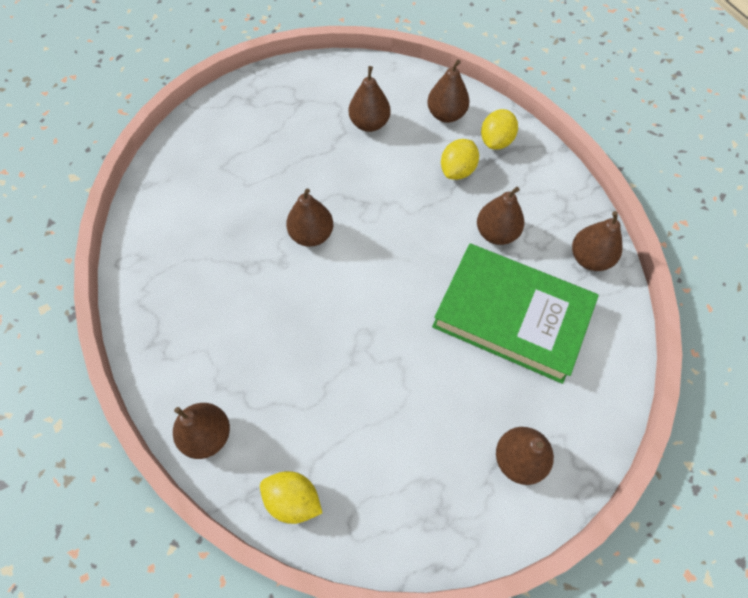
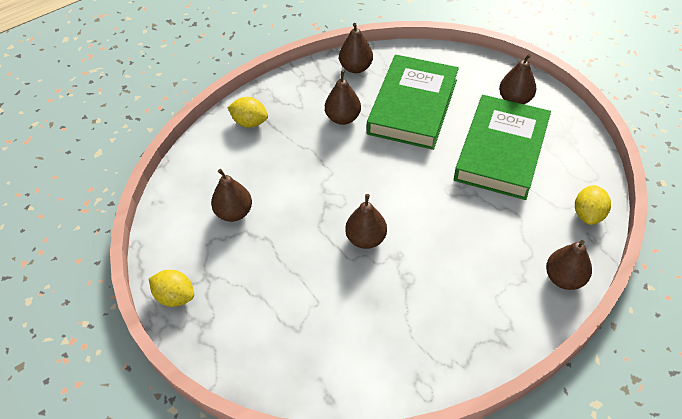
camera: 95 degrees left, 10 degrees down
brown pear [427,60,470,123] -> none
yellow lemon [441,139,479,180] -> yellow lemon moved to [149,270,194,307]
none -> green book [454,95,551,200]

